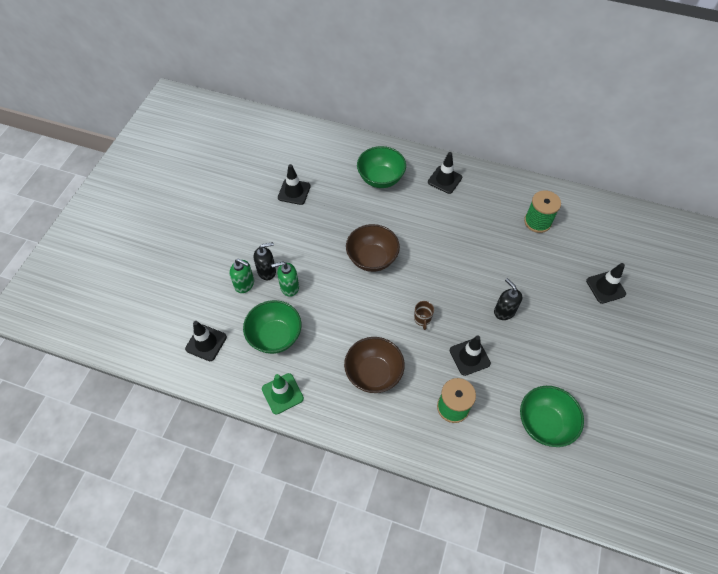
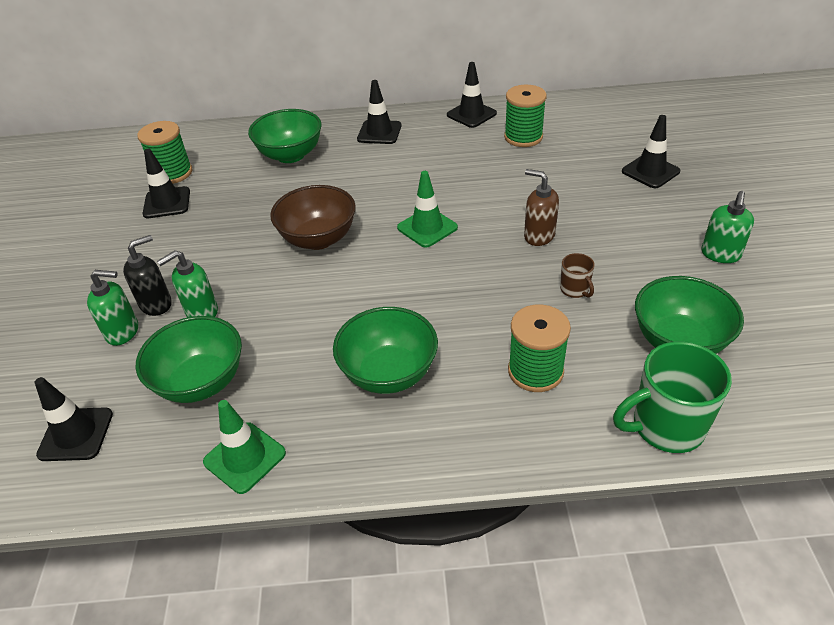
camera: 20 degrees left, 15 degrees down
brown bowl [344,337,405,393] -> green bowl [333,307,438,394]
brown mug [414,301,434,330] -> brown mug moved to [560,253,595,298]
black traffic cone [450,335,491,376] -> black traffic cone moved to [447,62,497,128]
black soap dispenser [494,278,522,320] -> brown soap dispenser [524,169,559,246]
none -> green spool [137,121,192,184]
none -> green traffic cone [397,171,458,248]
none -> green mug [613,342,732,453]
none -> green soap dispenser [701,191,754,263]

